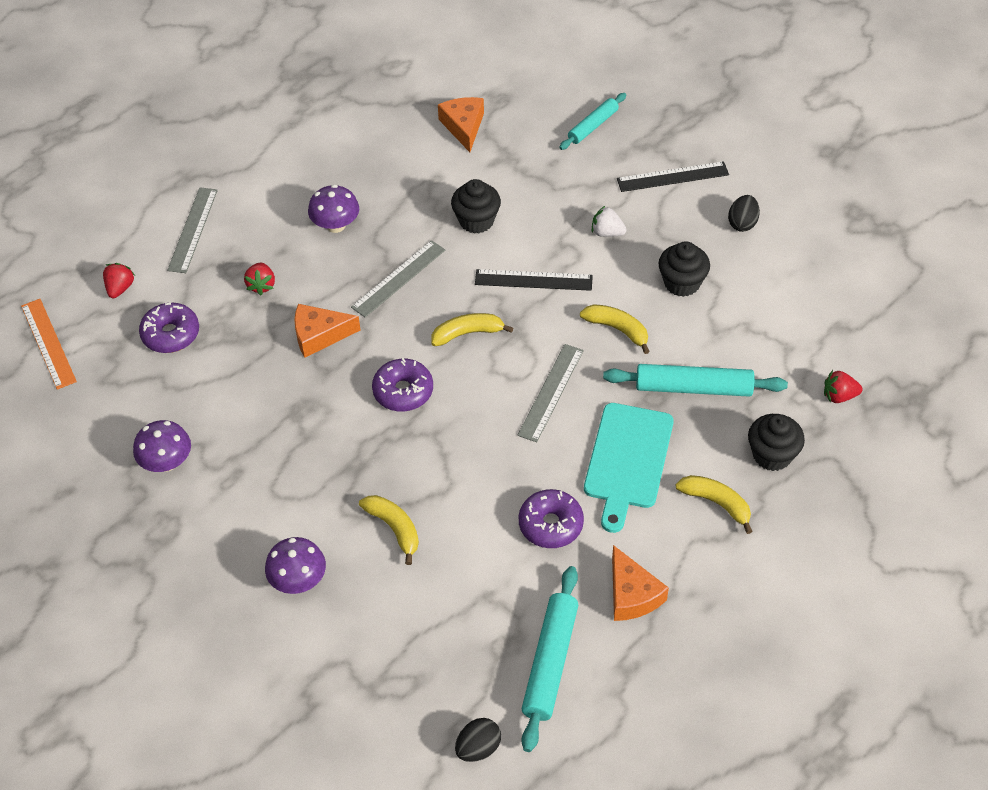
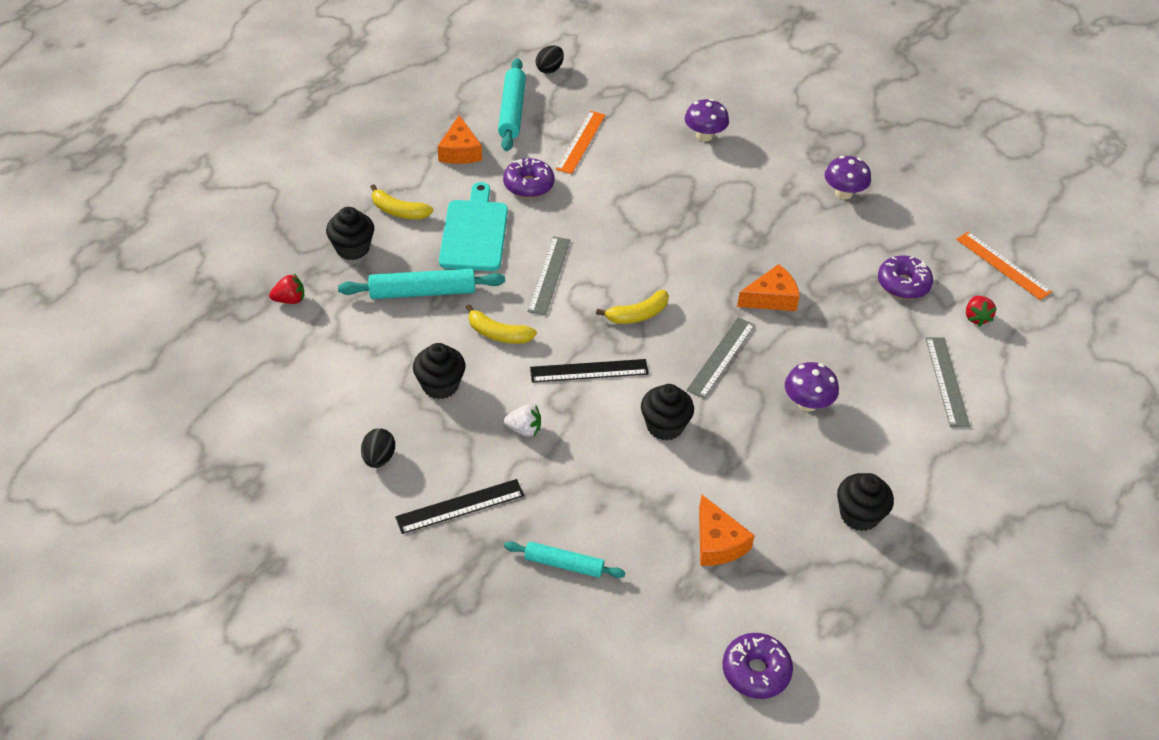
camera: 165 degrees right, 5 degrees down
red strawberry [244,263,275,295] -> none
yellow banana [359,495,419,565] -> none
purple donut [372,358,433,411] -> purple donut moved to [723,633,793,699]
turquoise rolling pin [559,93,626,150] -> turquoise rolling pin turned 75 degrees clockwise [504,541,626,578]
orange cheese [612,545,669,621] -> orange cheese turned 150 degrees counterclockwise [438,115,482,164]
none -> orange ruler [556,111,605,174]
none -> black cupcake [837,473,894,531]

